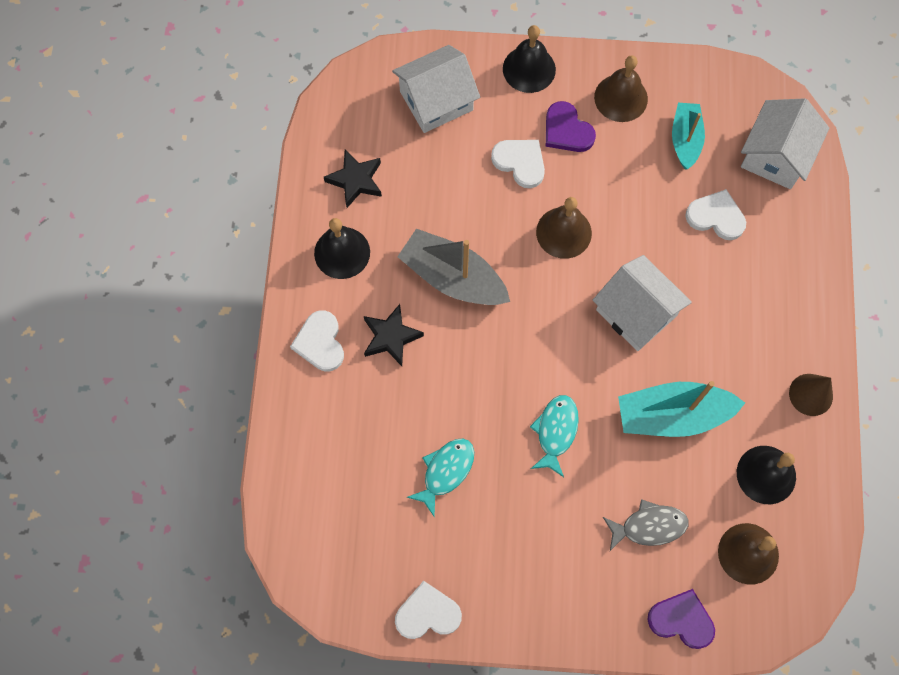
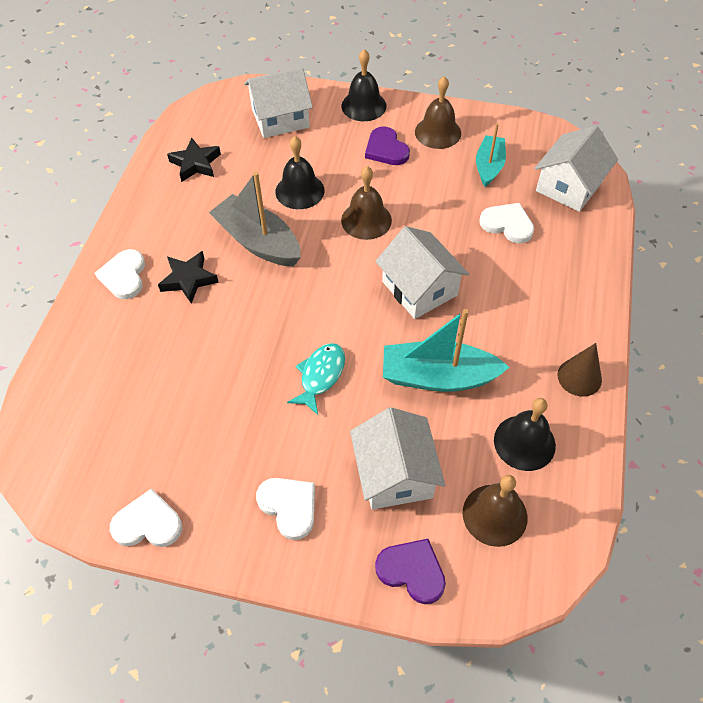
camera: 10 degrees right, 15 degrees down
black bell [314,218,370,279] -> black bell moved to [275,136,324,209]
turquoise fish [407,439,474,516] -> none
white heart [491,140,545,188] -> white heart moved to [256,478,315,540]
grey fish [603,499,689,551] -> white house [350,407,445,509]

